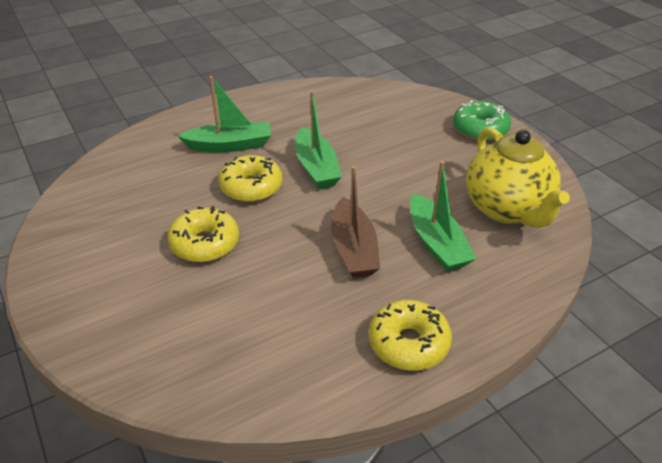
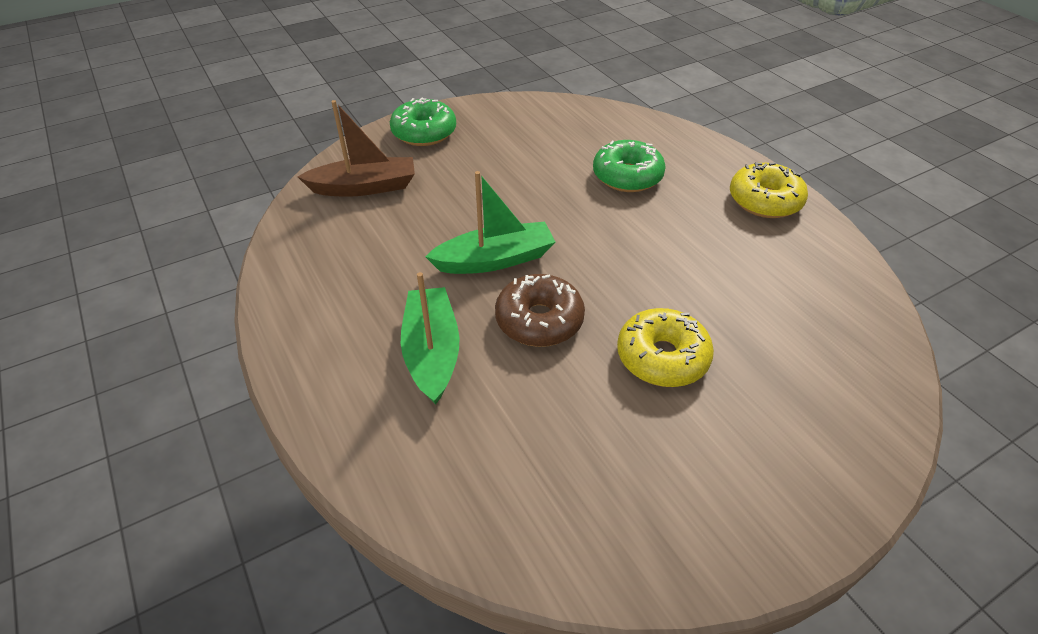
camera: 90 degrees left, 5 degrees up
yellow donut [218,155,282,202] -> brown donut [495,274,585,347]
brown boat [331,166,380,278] -> brown boat moved to [298,100,415,197]
green boat [410,161,476,272] -> green donut [593,140,666,192]
yellow teapot [466,127,570,228] -> none

